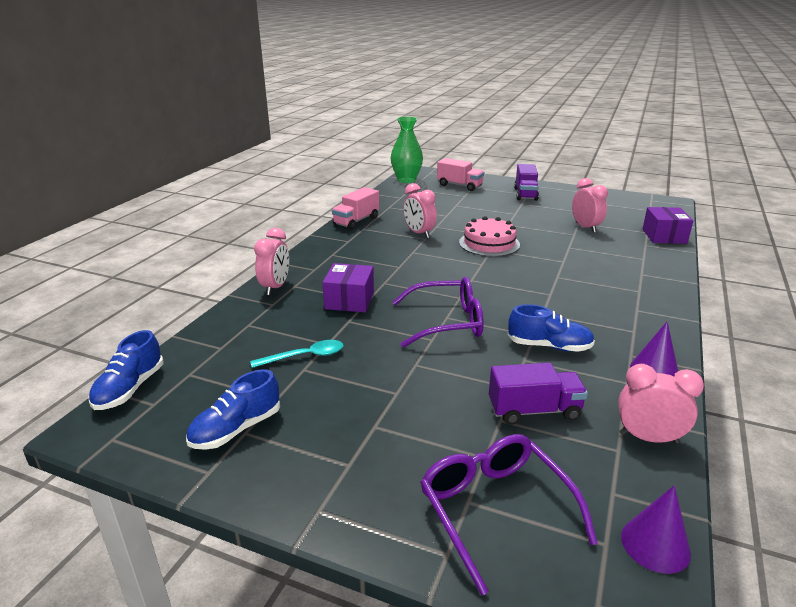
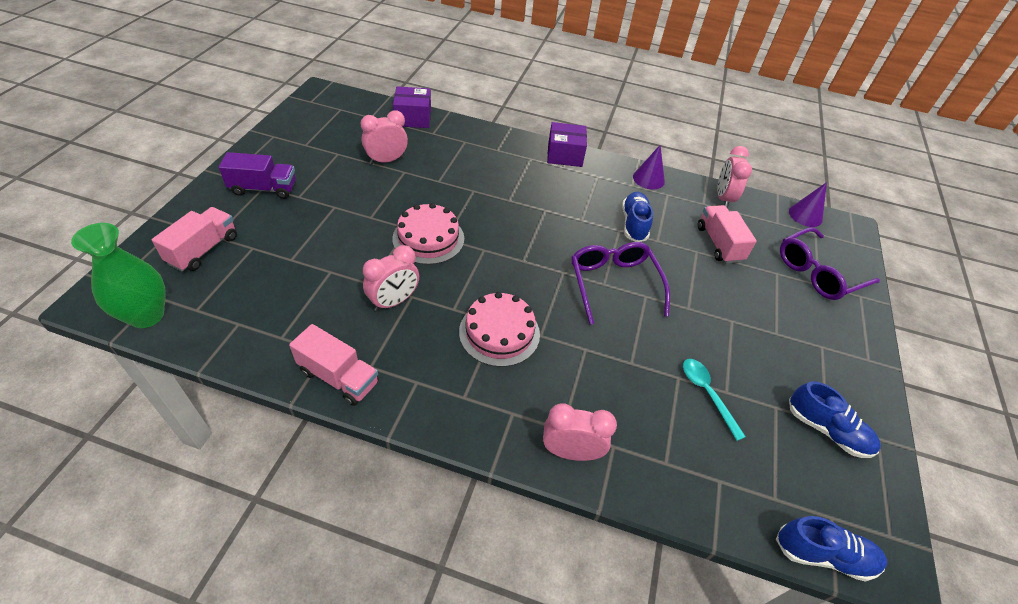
camera: 100 degrees left, 20 degrees up
purple box [322,263,374,312] -> purple box moved to [547,122,587,167]
purple truck [489,363,588,425] -> pink truck [698,205,757,263]
none -> pink cake [459,292,540,367]

